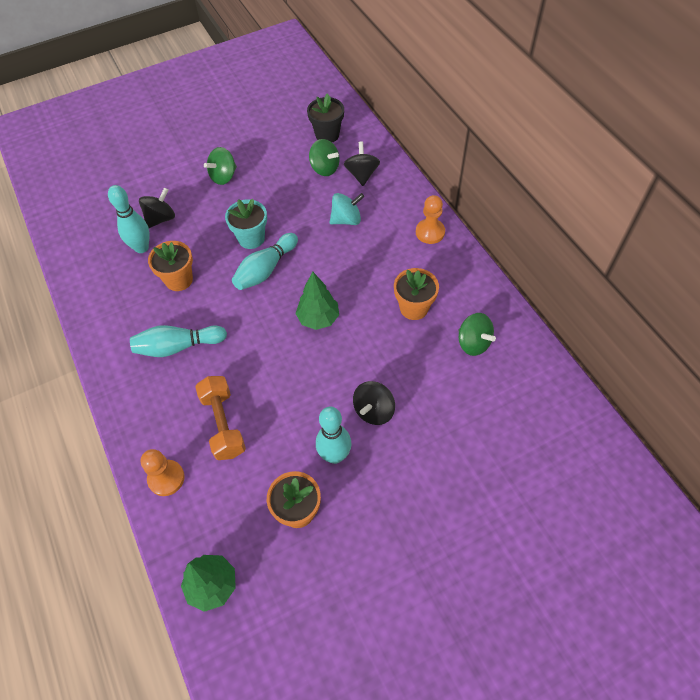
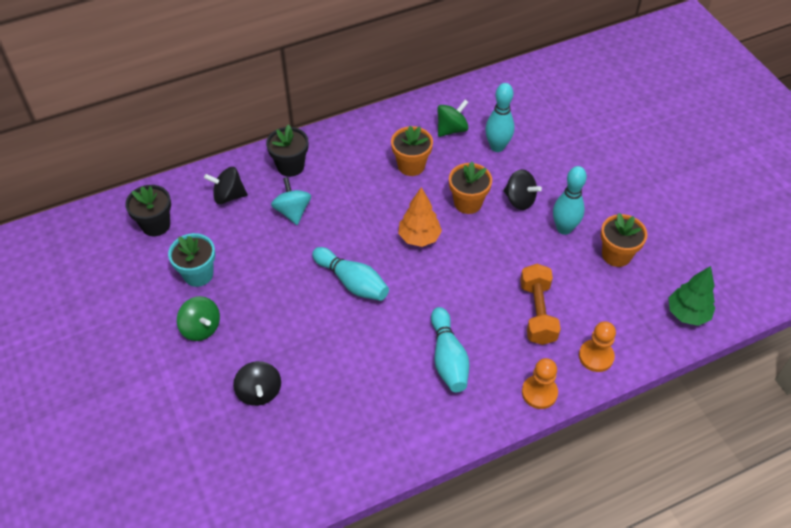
camera: 90 degrees left, 5 degrees down
turquoise bowling pin [108,185,150,253] -> turquoise bowling pin moved to [485,83,514,152]
black spinning top [139,187,175,228] -> black spinning top turned 150 degrees counterclockwise [233,361,281,406]
orange flower pot [148,241,193,291] -> orange flower pot moved to [449,162,492,214]
orange dumbbell [195,376,246,460] -> orange dumbbell turned 75 degrees counterclockwise [520,264,561,345]
turquoise flower pot [225,199,267,249] -> turquoise flower pot moved to [168,233,215,287]
green tree [295,272,339,330] -> orange tree [398,187,442,247]
green spinning top [309,139,340,176] -> none
orange pawn [416,195,445,244] -> orange pawn moved to [522,358,558,409]
none -> black flower pot [266,124,308,177]

